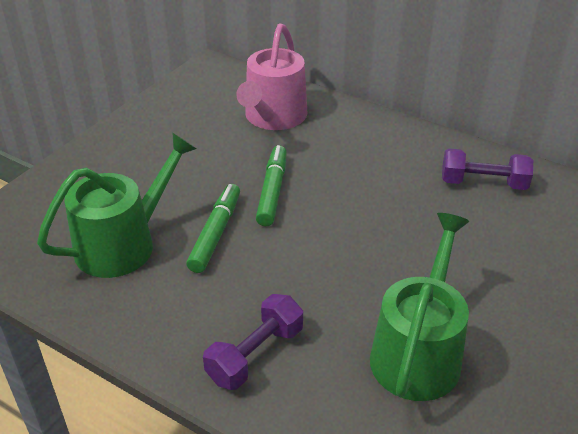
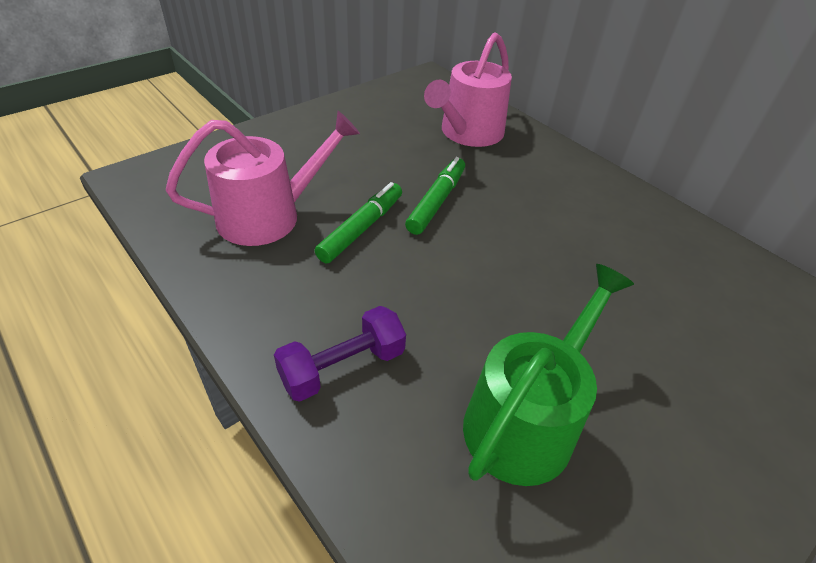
camera: 15 degrees right, 5 degrees up
green watering can [37,132,197,278] -> pink watering can [166,111,360,246]
purple dumbbell [442,149,533,190] -> none

